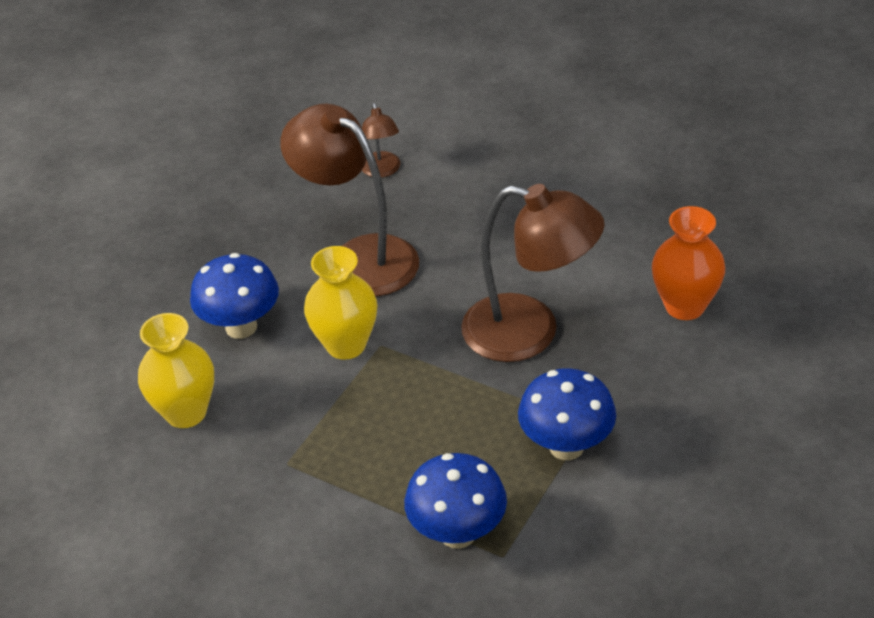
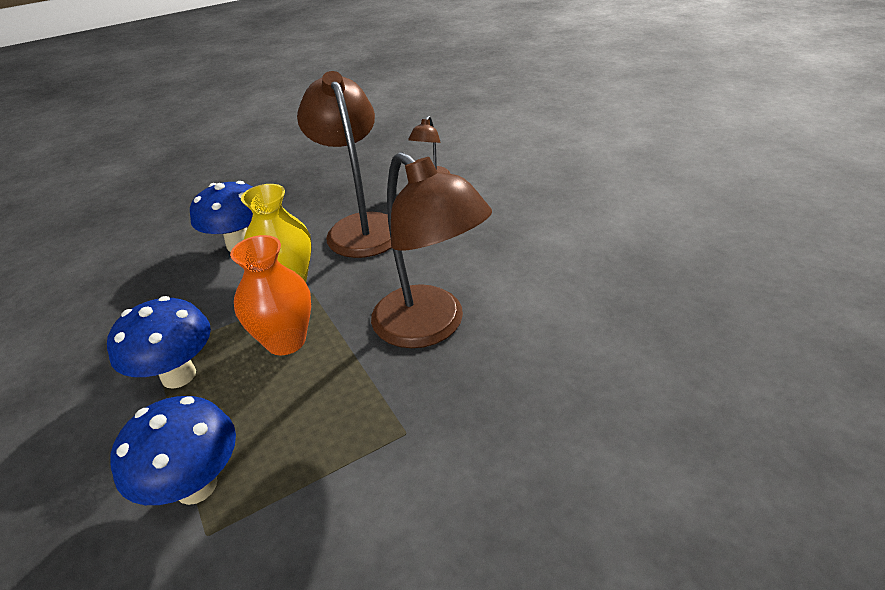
camera: 30 degrees right, 5 degrees down
yellow vase [138,313,214,428] -> none
blue mushroom [518,368,616,460] -> blue mushroom moved to [107,296,211,389]
orange vase [652,206,725,320] -> orange vase moved to [230,235,311,355]

